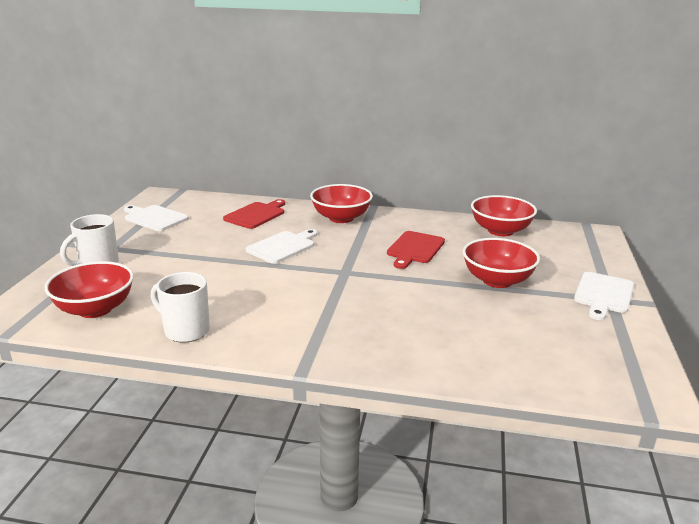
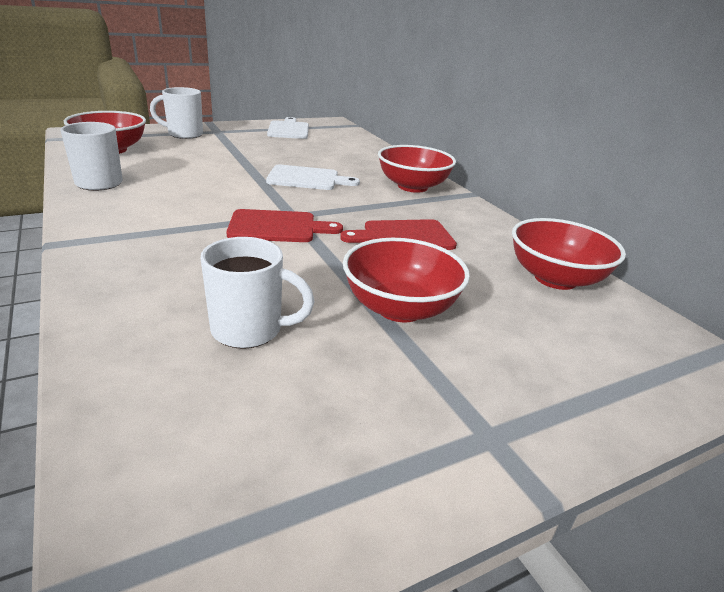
camera: 50 degrees right, 5 degrees up
red cutting board [223,199,285,229] -> red cutting board moved to [226,209,343,242]
white cutting board [574,272,634,320] -> none
none -> white mug [200,237,315,349]

